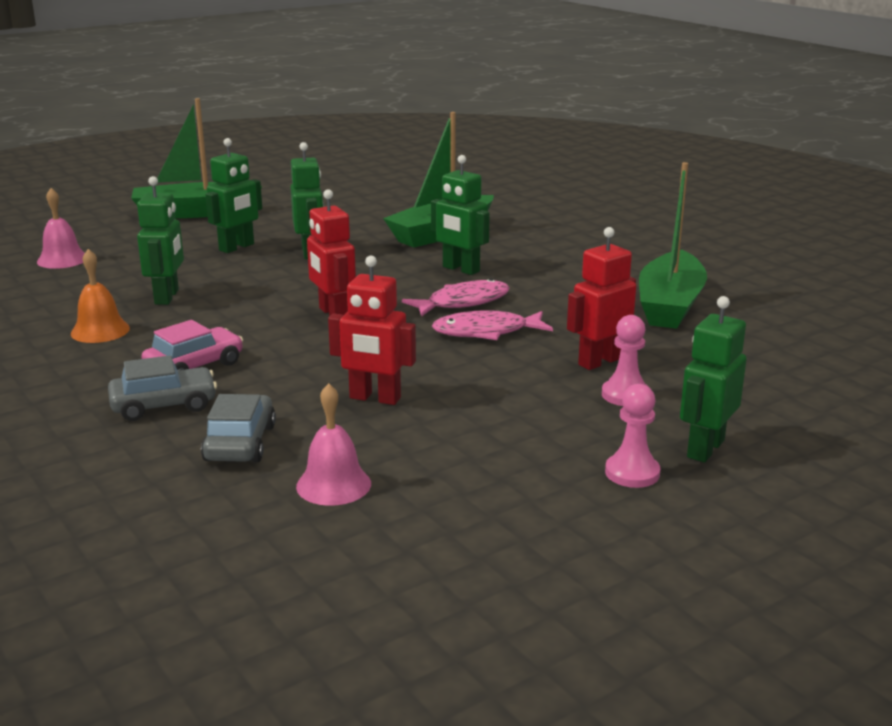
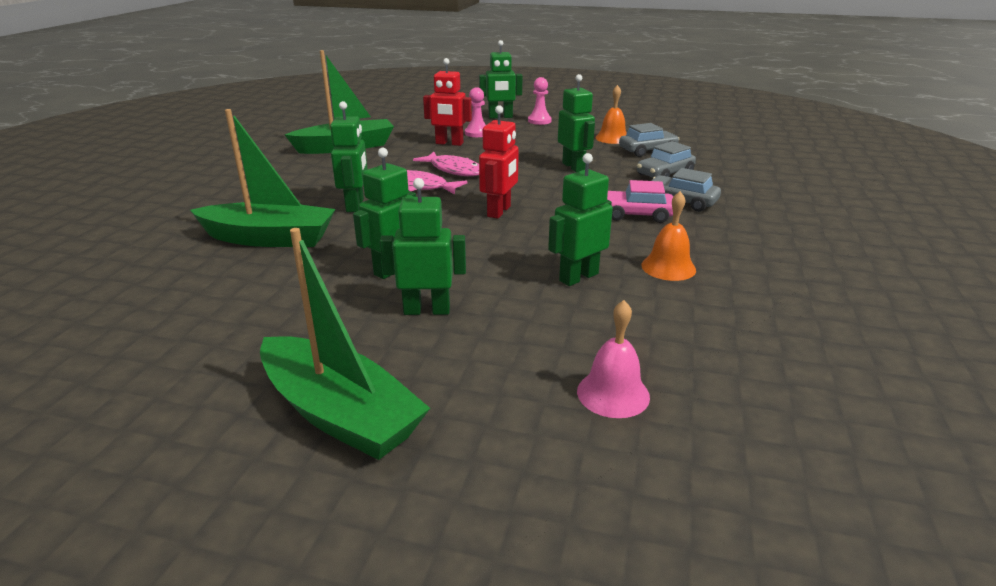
camera: 130 degrees left, 5 degrees up
pink bell [296,383,371,506] -> grey car [619,123,679,157]
red robot [328,256,416,405] -> green robot [558,74,595,172]
none -> orange bell [595,85,627,144]

